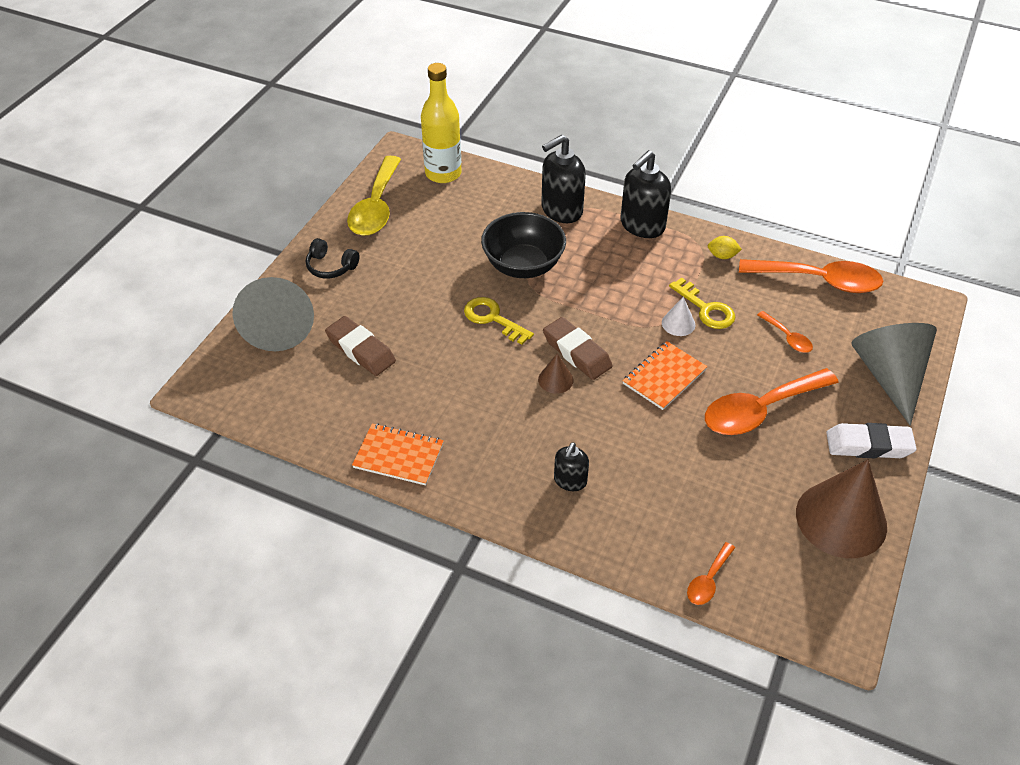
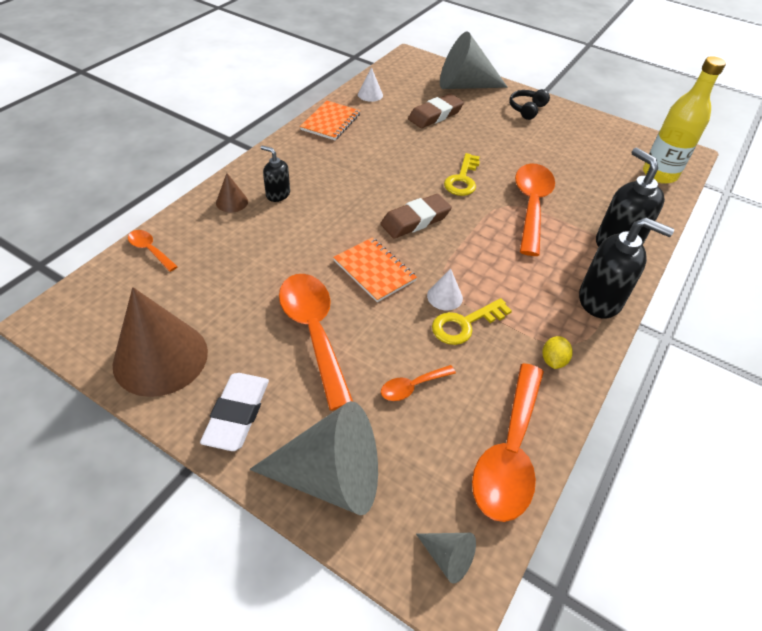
camera: 95 degrees right, 0 degrees up
yellow spoon [347,156,401,236] -> none
yellow key [464,297,534,345] -> yellow key turned 150 degrees clockwise [444,153,480,196]
black bowl [481,212,566,278] -> orange spoon [515,164,555,256]
brown cone [538,353,574,394] -> brown cone moved to [216,173,248,213]
black soap dispenser [621,150,671,238] -> black soap dispenser turned 150 degrees clockwise [579,218,674,318]
none -> white cone [358,67,383,102]
none -> grey cone [416,533,476,584]

